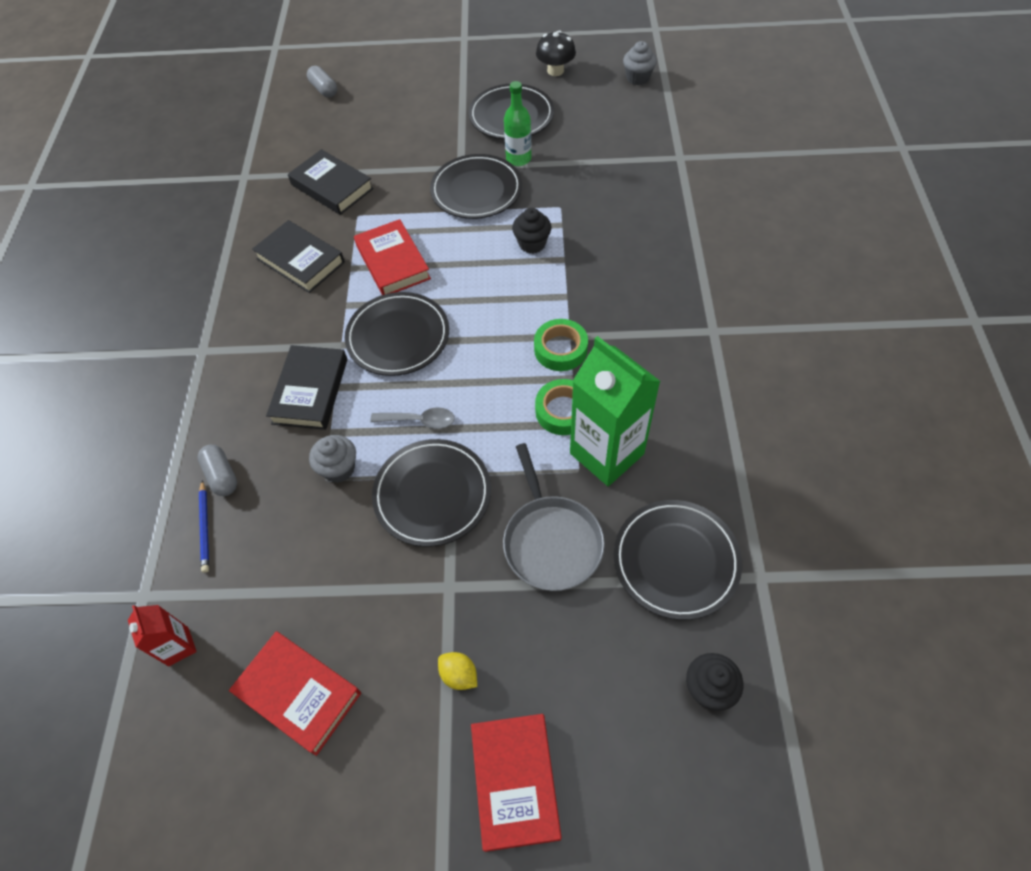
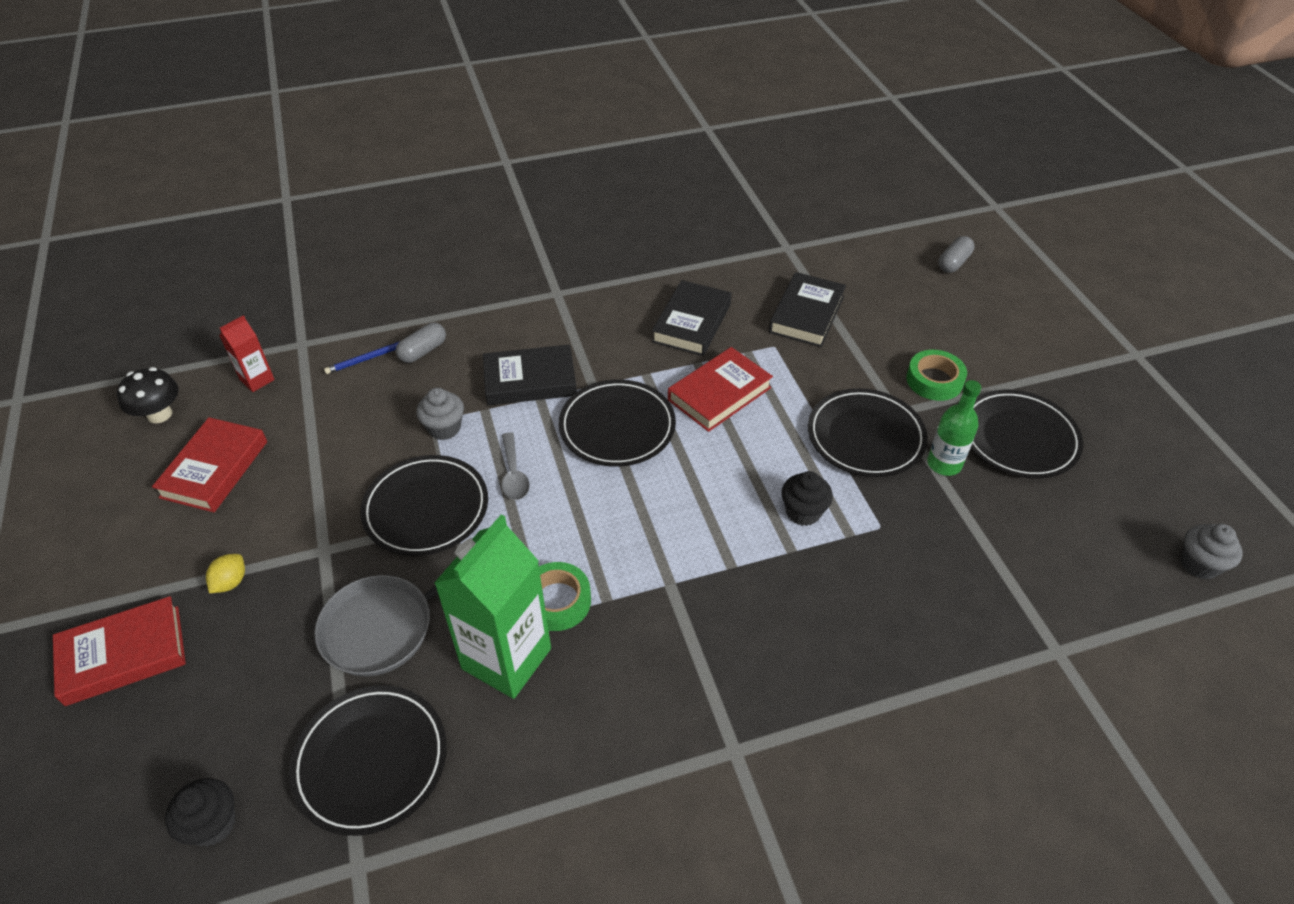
camera: 70 degrees right, 10 degrees down
green tape [534,319,588,371] -> green tape moved to [906,350,967,401]
black mushroom [536,30,576,76] -> black mushroom moved to [117,367,179,423]

